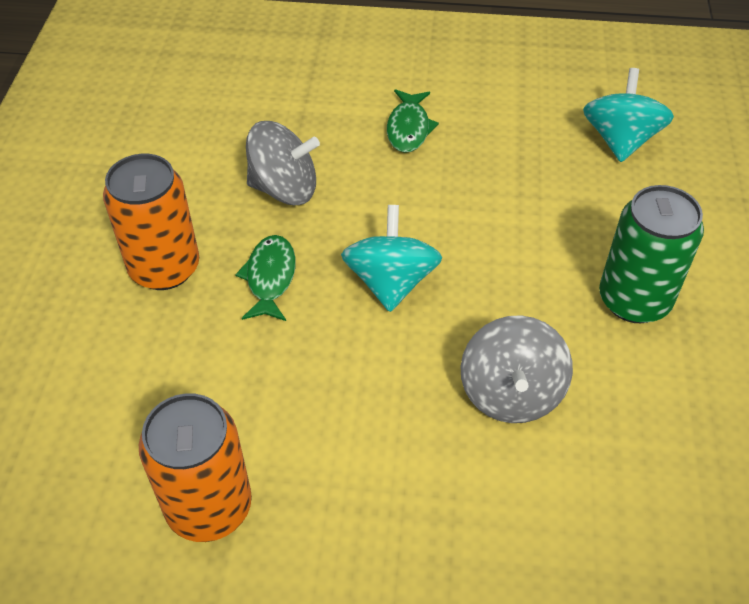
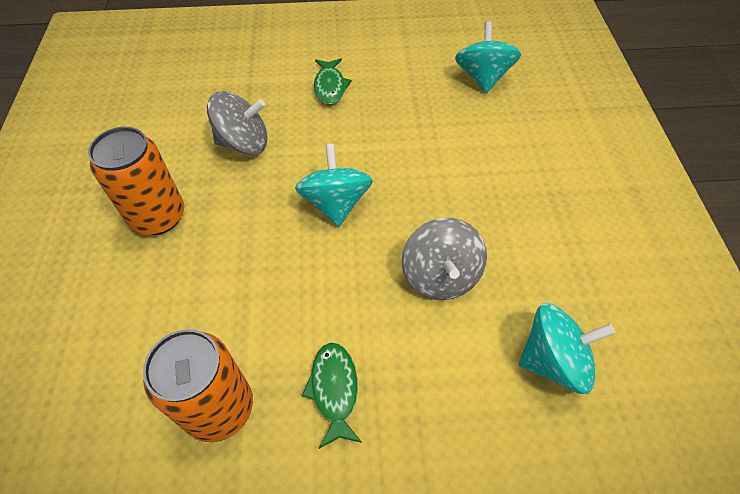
camera: 10 degrees left, 5 degrees up
green fish [235,235,296,321] -> green fish moved to [302,343,362,449]
green can [599,185,704,323] -> none
none -> turquoise spinning top [519,303,616,394]

